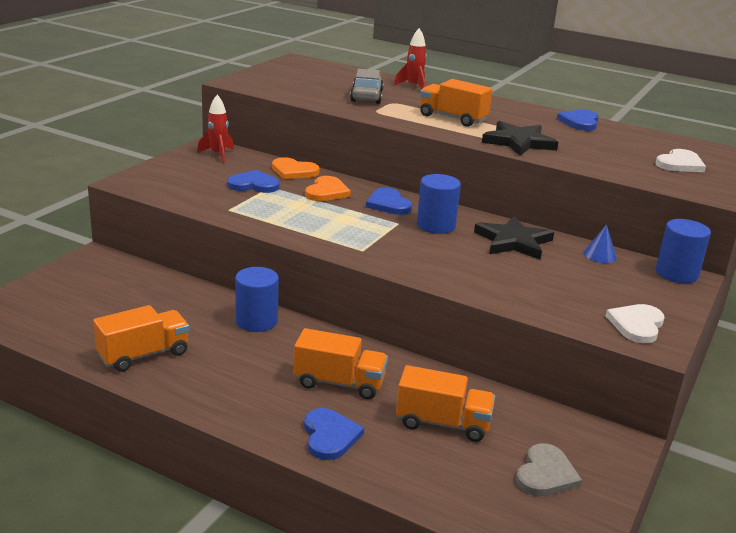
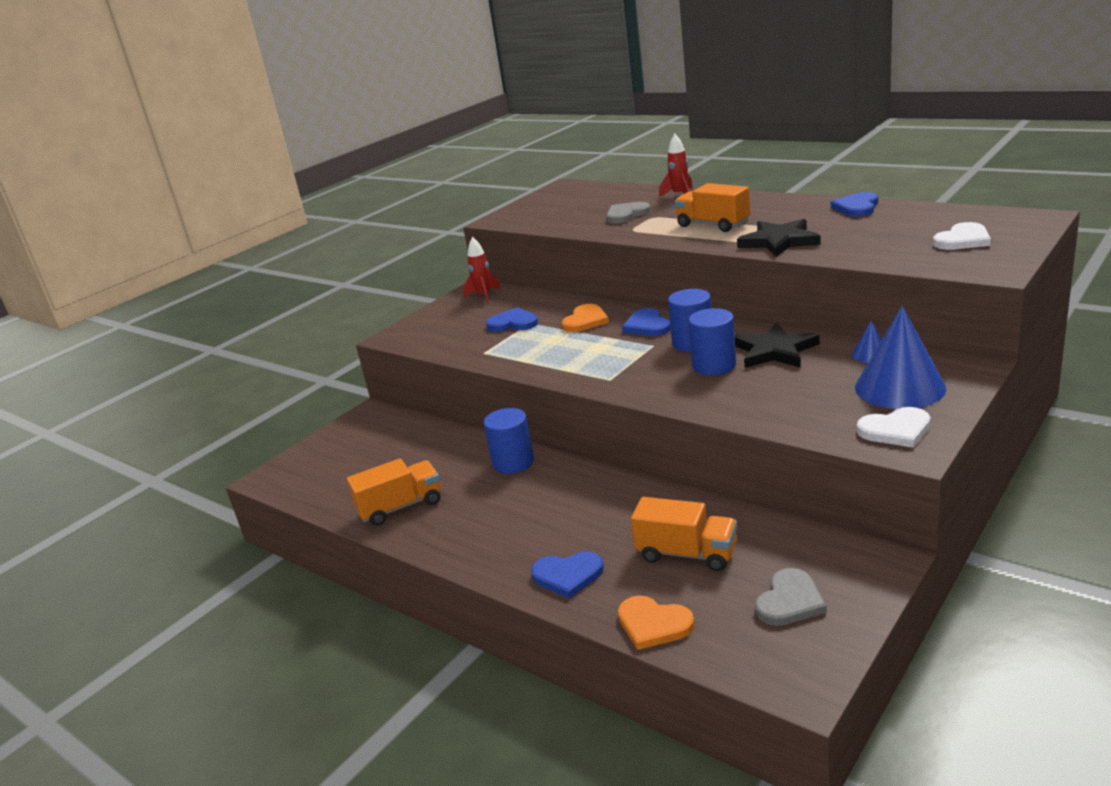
camera: 15 degrees right, 0 degrees up
orange heart [272,157,320,179] -> orange heart moved to [618,596,695,650]
orange truck [294,328,388,399] -> none
blue heart [304,408,364,460] -> blue heart turned 90 degrees clockwise [531,551,604,599]
grey car [350,69,384,104] -> grey heart [606,202,651,223]
white heart [606,304,664,343] -> white heart turned 135 degrees counterclockwise [857,407,931,448]
blue cylinder [656,219,711,283] -> blue cylinder moved to [688,308,736,375]
none -> blue cone [855,306,946,409]

